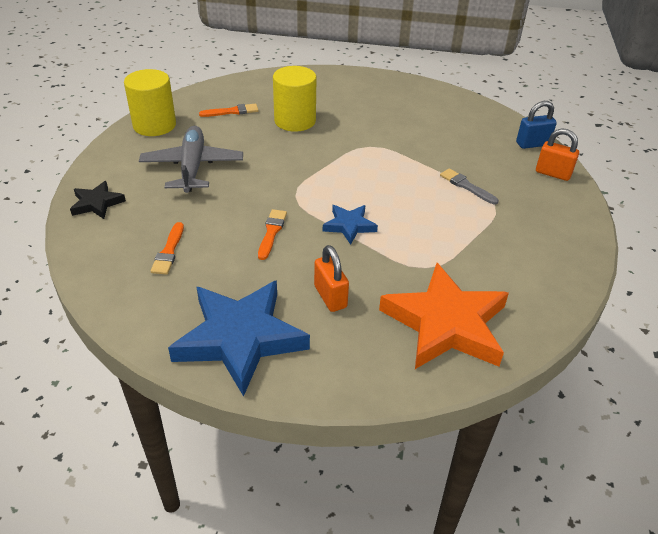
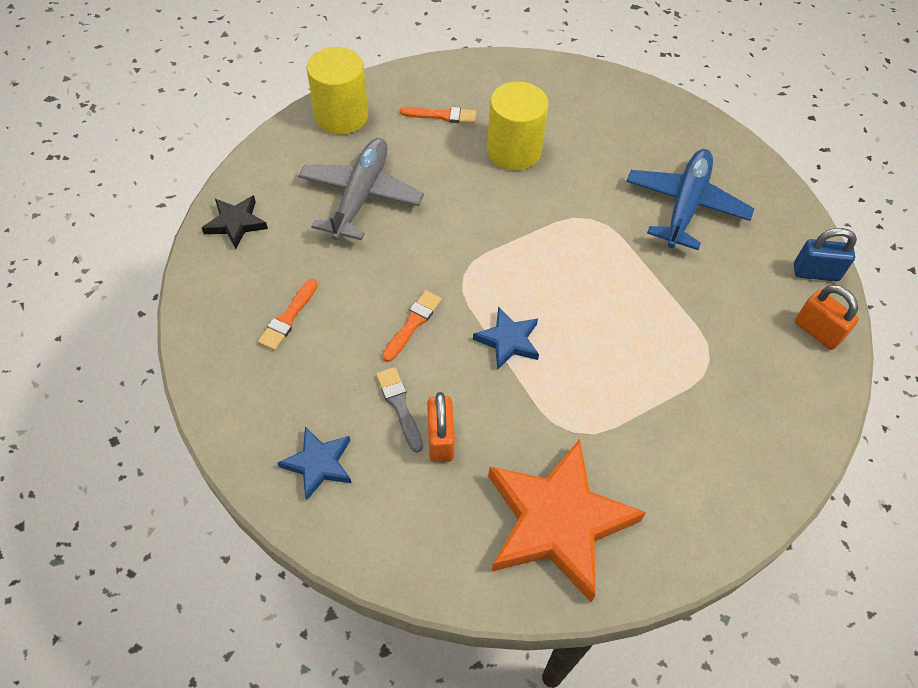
camera: 20 degrees right, 15 degrees up
blue star [168,280,310,397] -> blue star [277,426,351,500], size x0.49
grey brush [440,168,499,204] -> grey brush moved to [376,367,423,453]
none -> blue plane [626,149,754,250]

